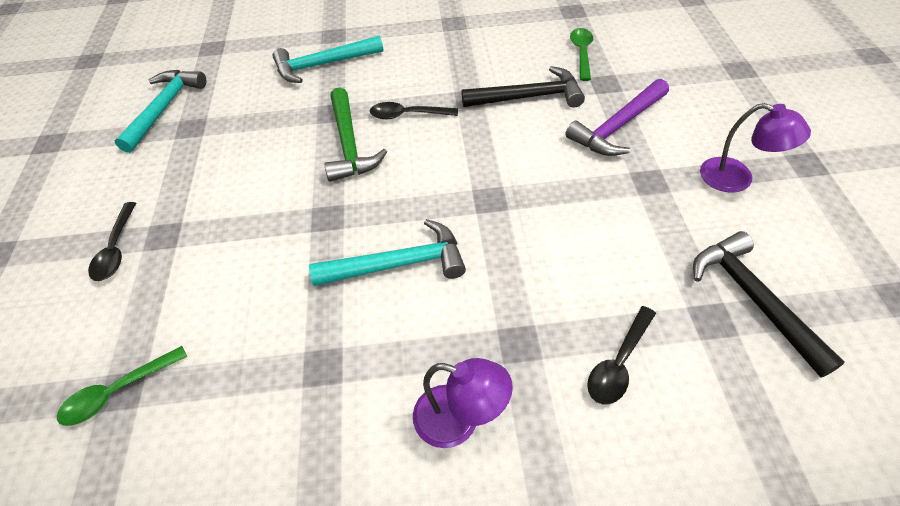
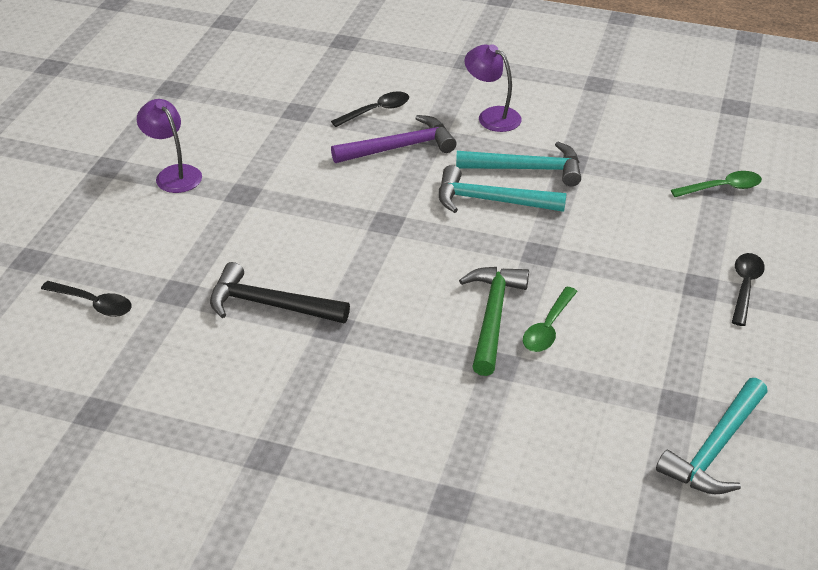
camera: 160 degrees left, 10 degrees down
turquoise hammer [272,36,383,83] -> turquoise hammer moved to [456,142,581,186]
black spoon [370,102,458,119] -> black spoon moved to [41,281,132,317]
purple hammer [565,79,669,156] -> purple hammer moved to [331,115,457,163]
green spoon [570,28,593,81] -> green spoon moved to [523,287,578,352]
black hammer [693,231,845,378] -> none

